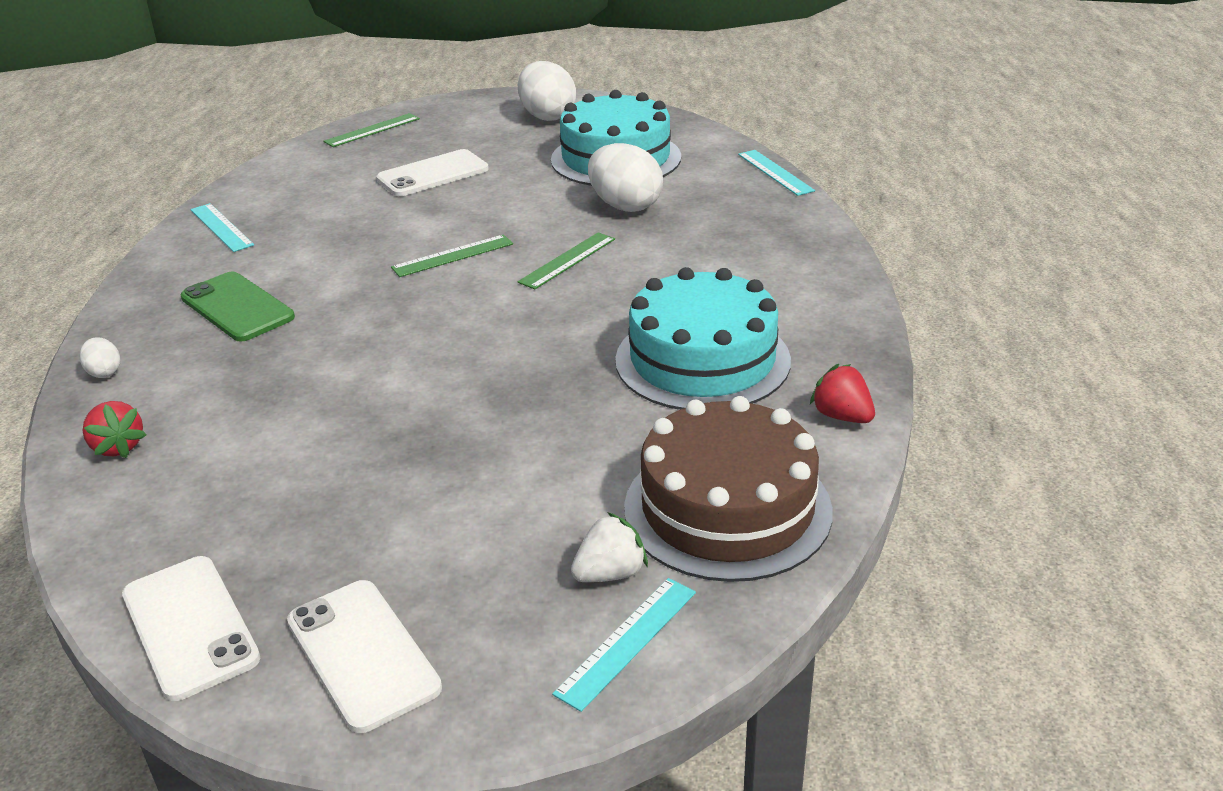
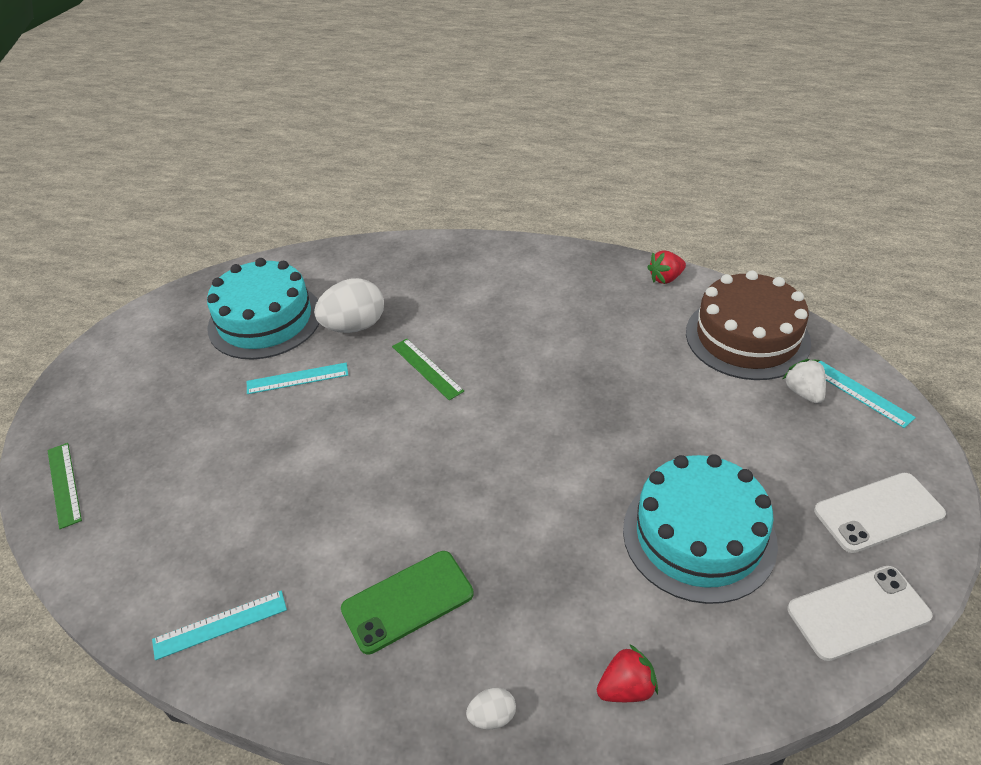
camera: 75 degrees left, 10 degrees up
white phone [376,149,489,196] -> none
green ruler [391,235,513,277] -> none
white egg [518,61,576,121] -> none
turquoise cake [615,267,791,410] -> turquoise cake moved to [623,454,778,604]
turquoise ruler [738,150,815,196] -> turquoise ruler moved to [247,363,348,394]

